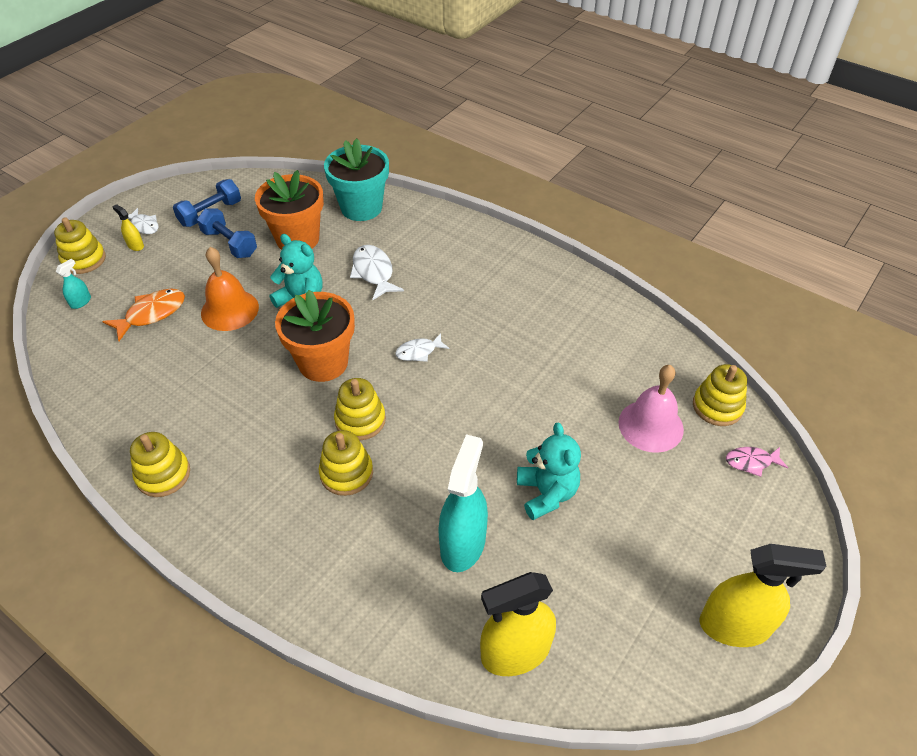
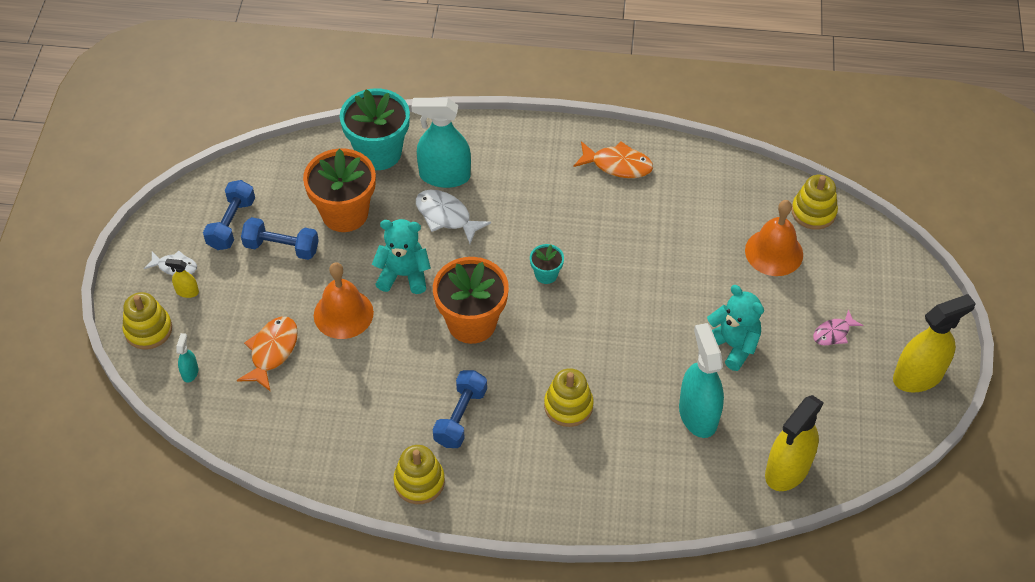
camera: 30 degrees left, 5 degrees up
yellow stacking toy [334,378,386,441] -> none
white fish [395,333,449,362] -> turquoise flower pot [530,244,564,284]
pink bell [618,365,684,453] -> orange bell [745,200,803,276]
pink fish [726,447,788,477] -> pink fish moved to [813,310,863,345]
none -> turquoise spray bottle [412,98,471,188]
none -> blue dumbbell [433,370,487,448]
none -> orange fish [573,141,653,178]

